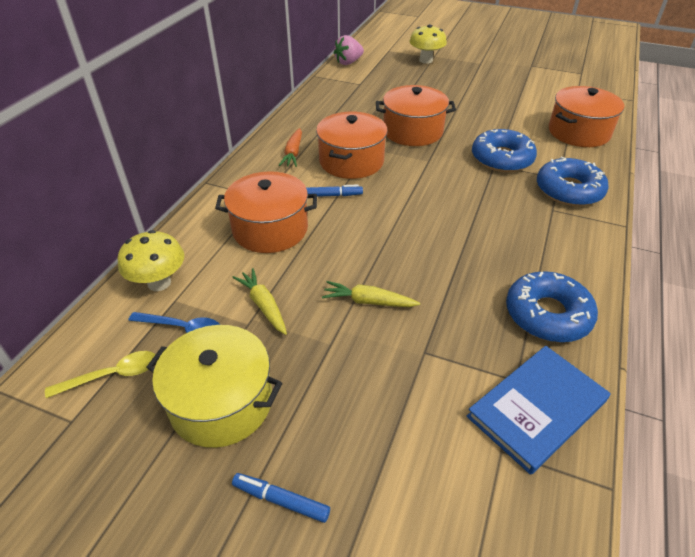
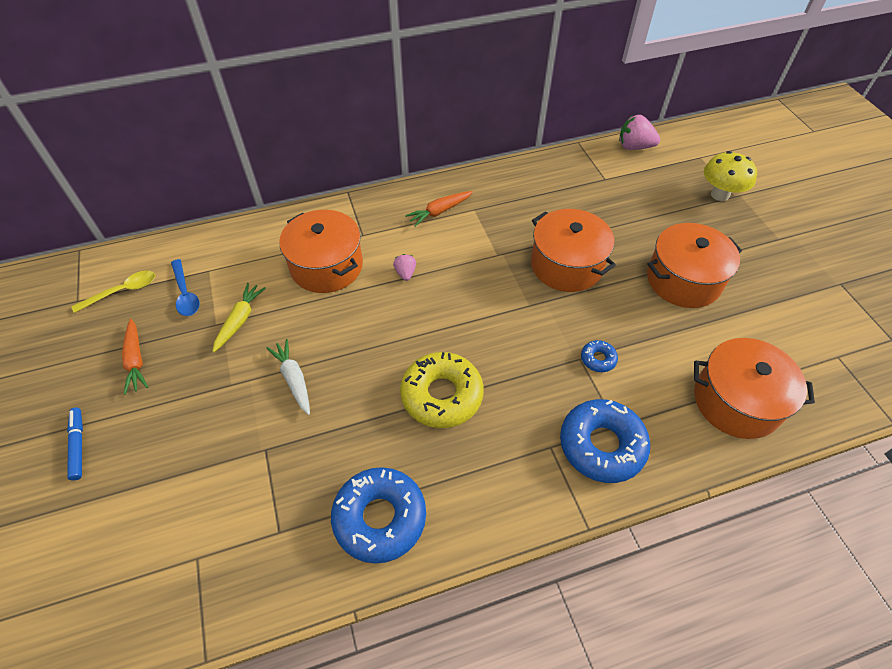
camera: 50 degrees right, 10 degrees up
yellow spoon [45,351,156,398] -> yellow spoon turned 60 degrees counterclockwise [71,270,155,313]
yellow mushroom [117,230,184,291] -> none
yellow pot [146,325,282,448] -> orange carrot [122,319,148,395]
blue marker [306,185,363,197] -> pink strawberry [393,254,416,281]
orange pot [316,112,388,179] -> orange pot moved to [647,223,742,308]
yellow carrot [322,281,420,307] -> white carrot [266,339,310,415]
blue book [467,346,610,475] -> none
blue donut [472,129,537,172] -> blue donut [581,340,618,372], size x0.46
none -> yellow donut [400,352,484,428]

